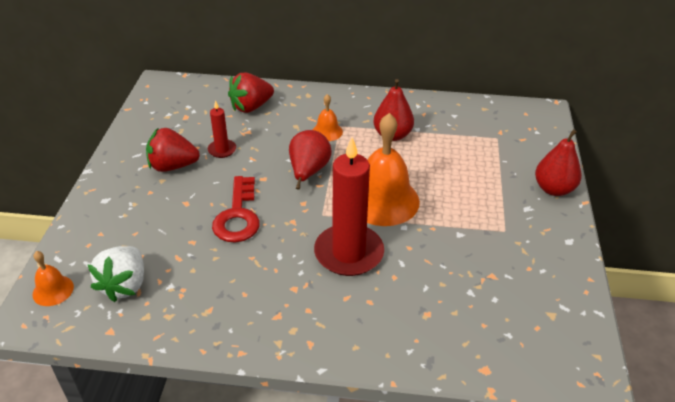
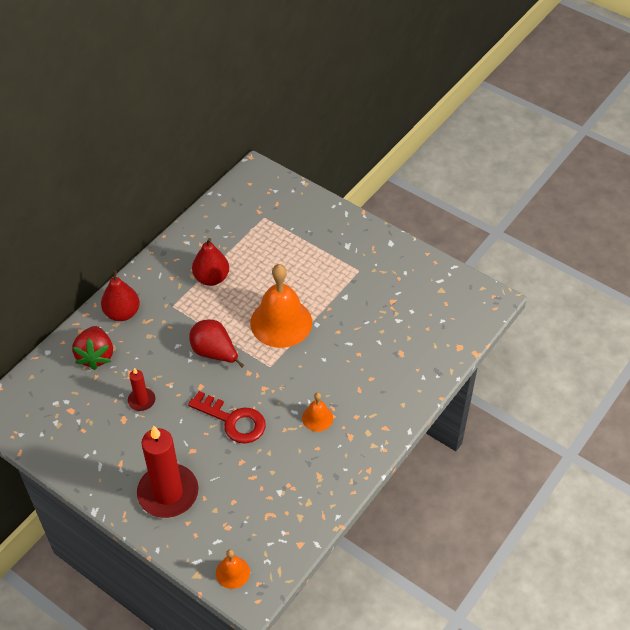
camera: 60 degrees left, 10 degrees up
white strawberry [87,246,144,302] -> none
red strawberry [146,128,200,172] -> none
orange bell [313,94,343,141] -> orange bell moved to [302,392,333,432]
red candle [314,137,384,276] -> red candle moved to [137,425,199,518]
red pear [535,129,582,196] -> red pear moved to [101,270,140,321]

